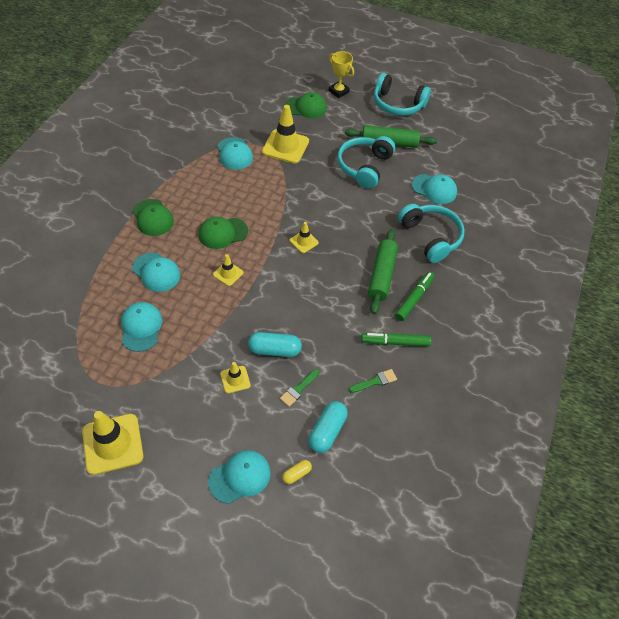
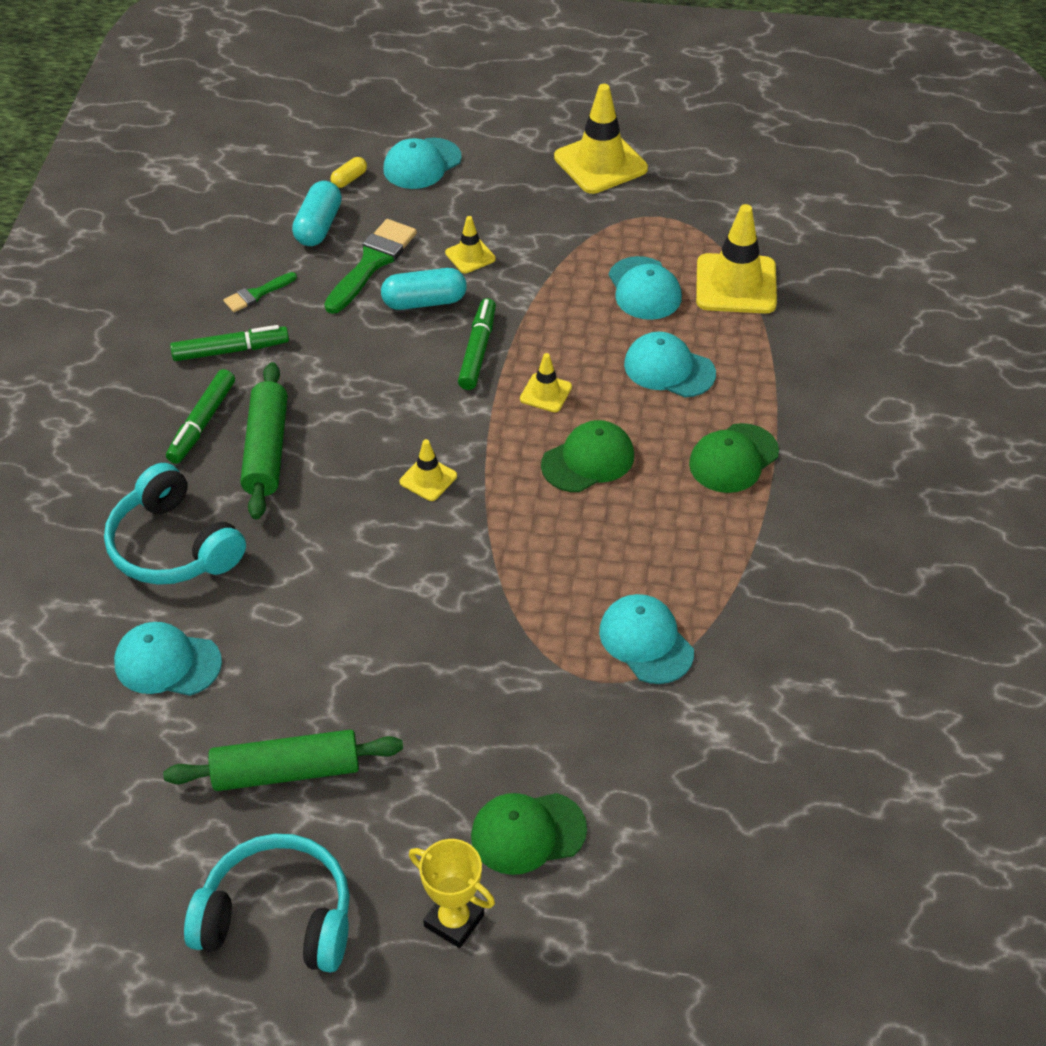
camera: 170 degrees right, 5 degrees down
green cap [133,199,174,236] -> green cap turned 90 degrees counterclockwise [689,423,779,493]
yellow traffic cone [262,105,309,164] -> yellow traffic cone moved to [696,204,777,313]
green brush [280,369,320,407] -> green brush [324,219,417,314], size x1.81
turquoise headphones [337,136,395,189] -> none
none -> green marker [458,298,496,390]

